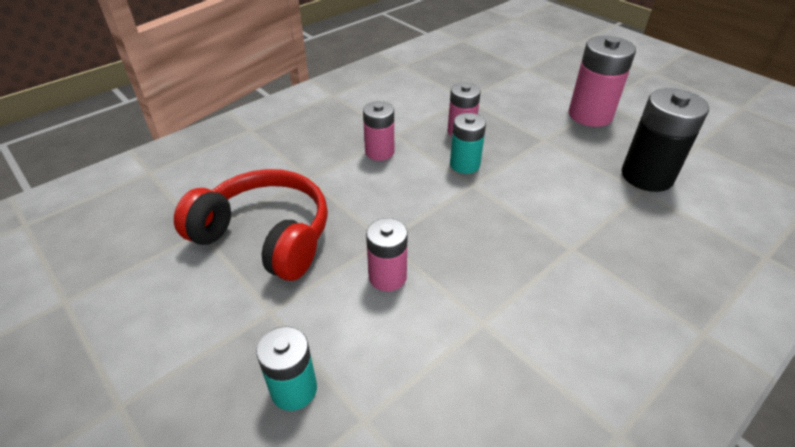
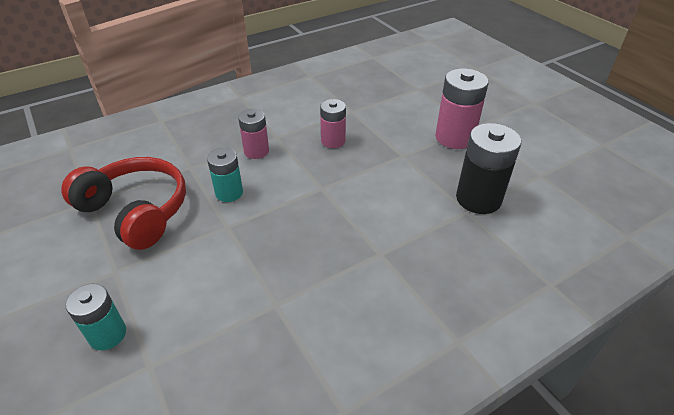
camera: 10 degrees right, 0 degrees up
pink battery [366,218,408,291] -> none
turquoise battery [450,113,486,174] -> turquoise battery moved to [207,148,243,202]

